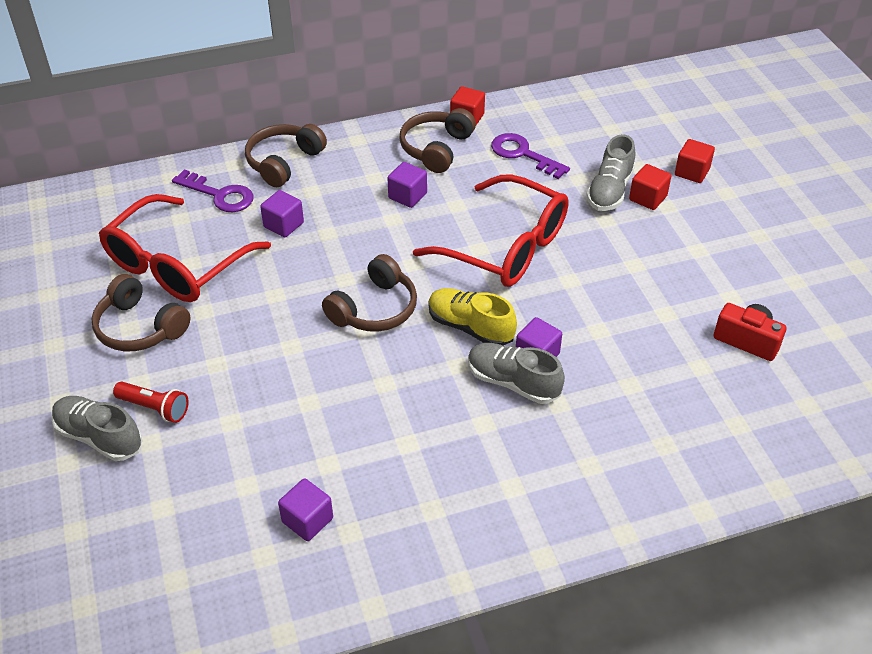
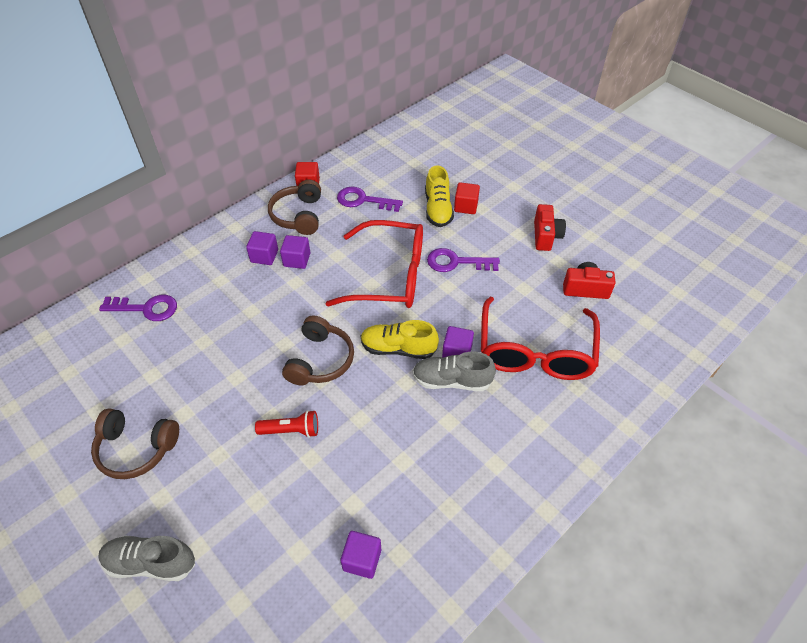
camera: 25 degrees left, 5 degrees up
red glasses [99,194,271,302] -> red glasses moved to [481,297,600,380]
red flashlight [113,382,189,423] -> red flashlight moved to [255,410,318,438]
brown headphones [245,124,327,187] -> none
purple cube [260,190,304,237] -> purple cube moved to [246,231,278,265]
grey shoe [586,134,635,211] -> yellow shoe [425,165,454,227]
red cube [675,139,715,183] -> none
none -> purple key [427,248,500,272]
none -> red camera [534,204,566,251]

